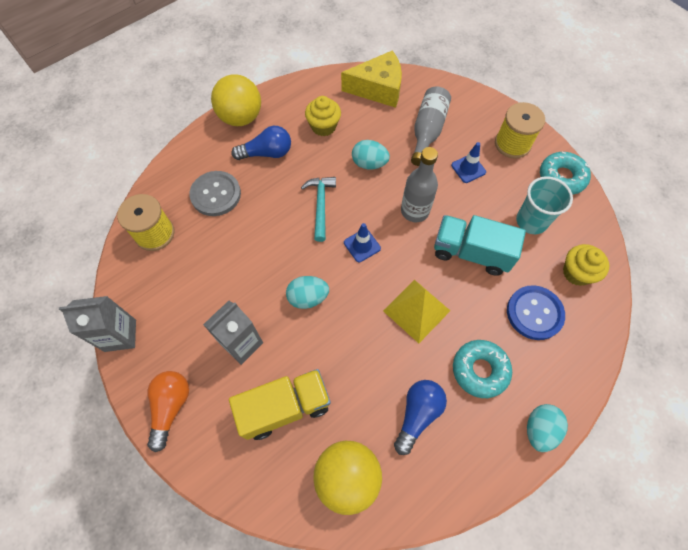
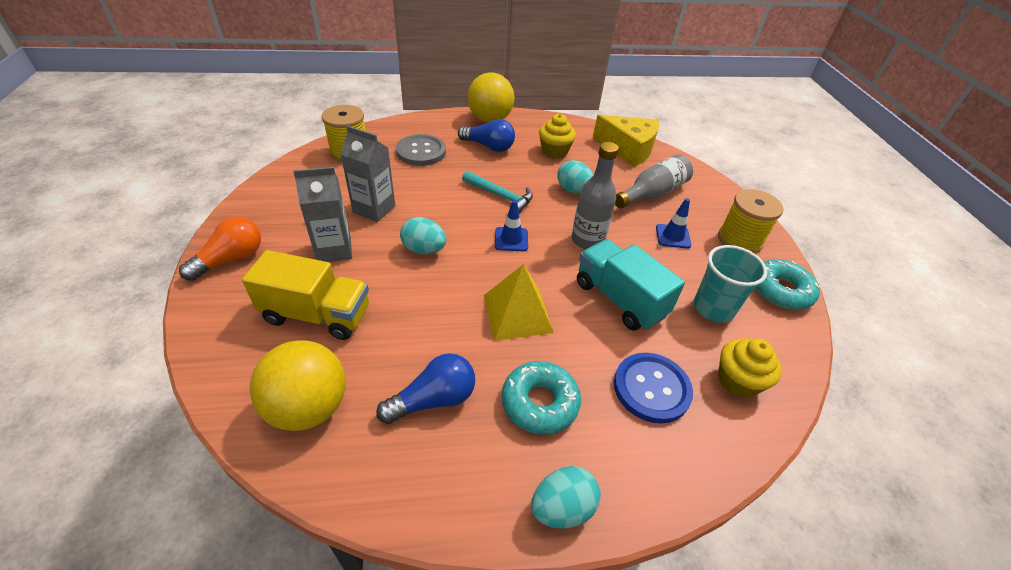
camera: 30 degrees right, 20 degrees down
grey carton [59,296,136,352] -> grey carton moved to [340,126,395,222]
turquoise hammer [301,177,336,242] -> turquoise hammer turned 90 degrees clockwise [462,171,533,213]

